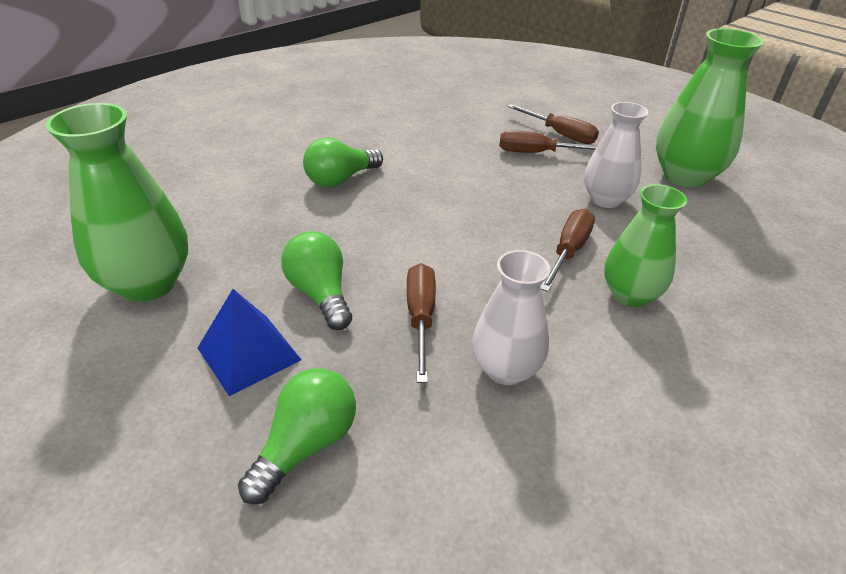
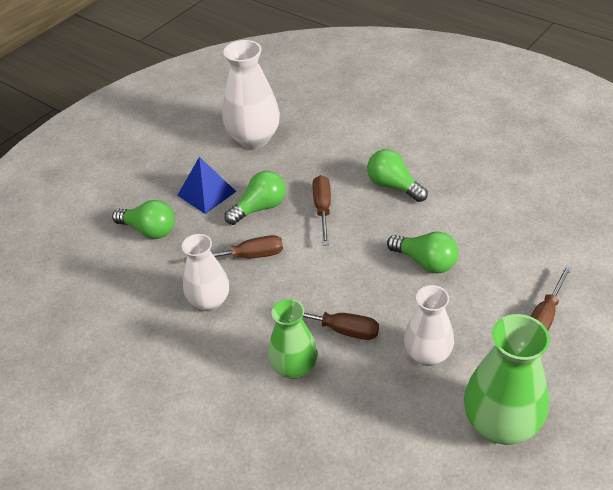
camera: 85 degrees right, 5 degrees up
green vase [46,103,188,302] -> white vase [222,40,280,149]
brown screwdriver [499,130,597,153] -> brown screwdriver moved to [312,175,331,246]
none -> green light bulb [387,231,459,273]

